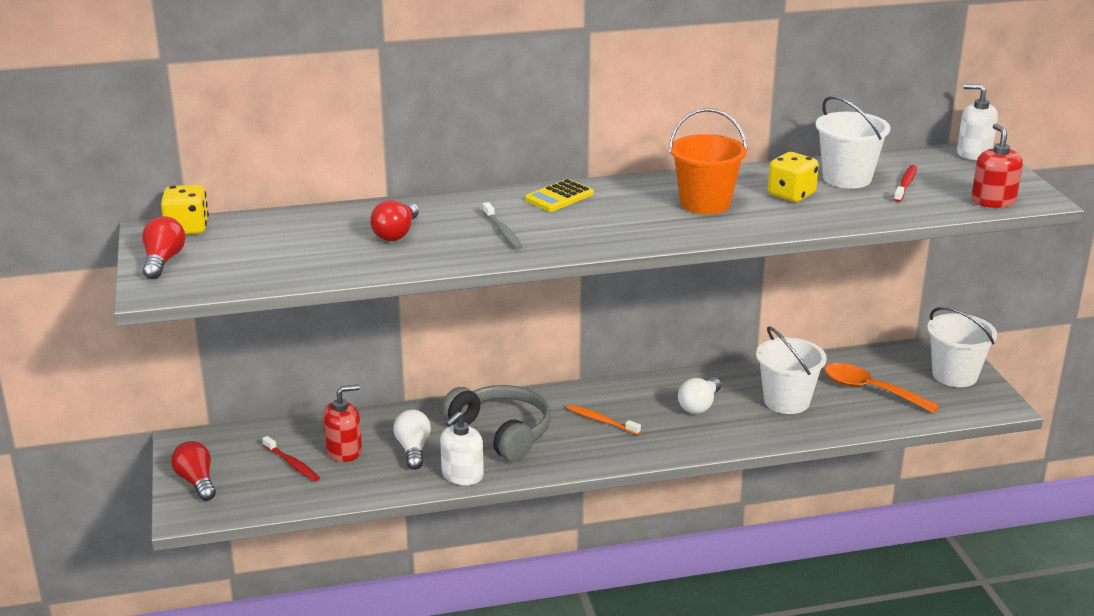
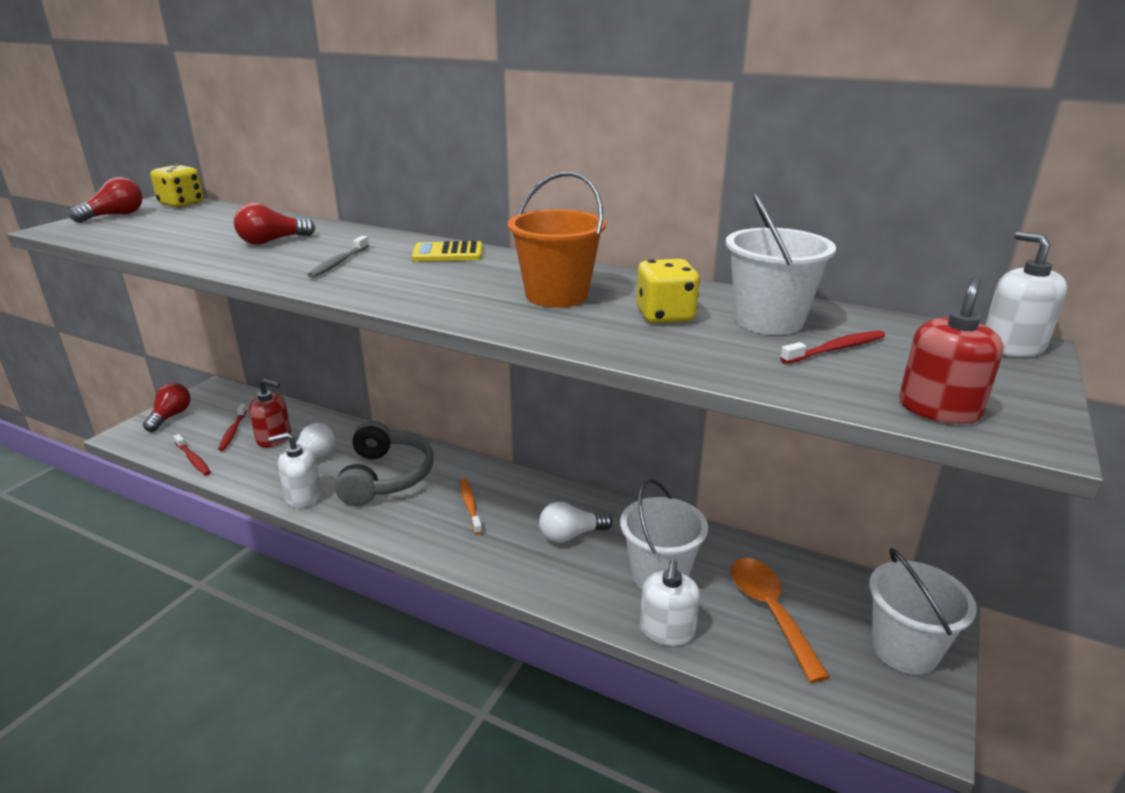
camera: 40 degrees right, 0 degrees up
none -> red toothbrush [173,434,211,475]
none -> white soap dispenser [640,559,700,646]

